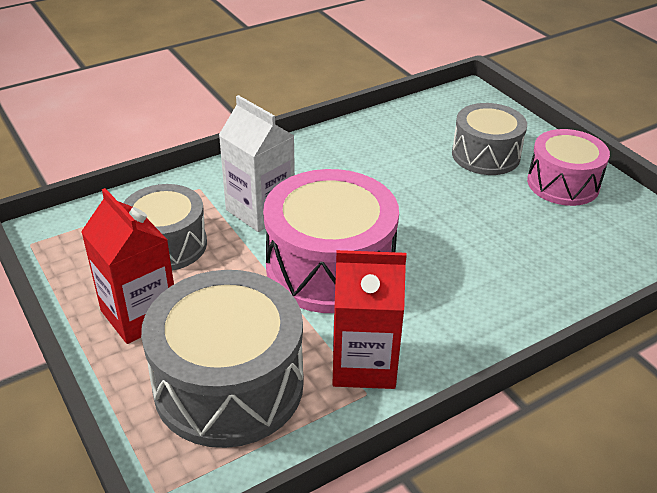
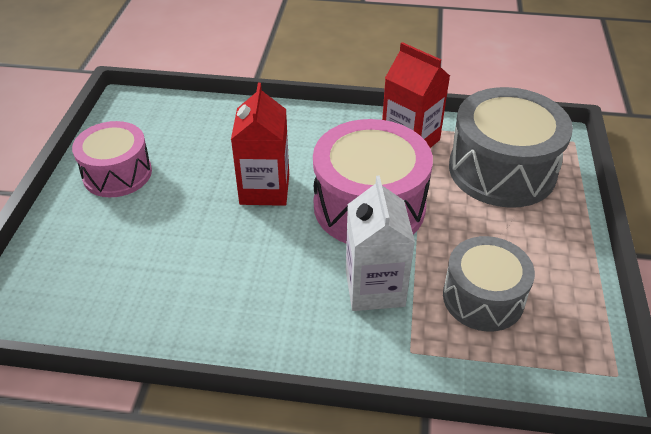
camera: 140 degrees left, 5 degrees up
red carton [81,188,174,344] -> red carton moved to [231,83,289,206]
grey drum [452,103,527,175] -> none

